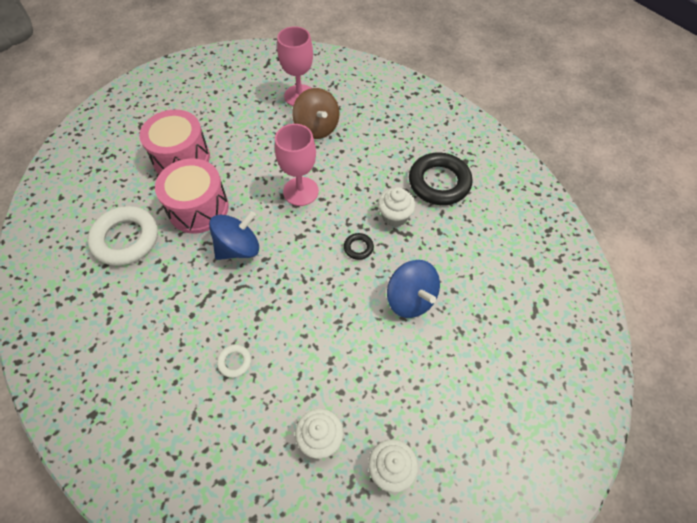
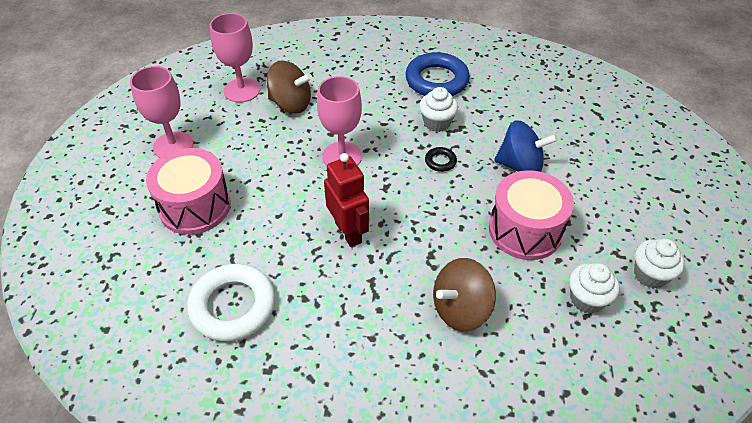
camera: 45 degrees left, 10 degrees down
pink drum [155,158,229,234] -> pink drum moved to [489,170,574,260]
blue spinning top [209,211,259,260] -> red robot [324,153,369,247]
white ring [217,345,251,378] -> brown spinning top [433,258,496,332]
black ring [409,153,472,205] -> blue ring [405,52,470,96]
none -> pink goblet [130,66,194,158]

